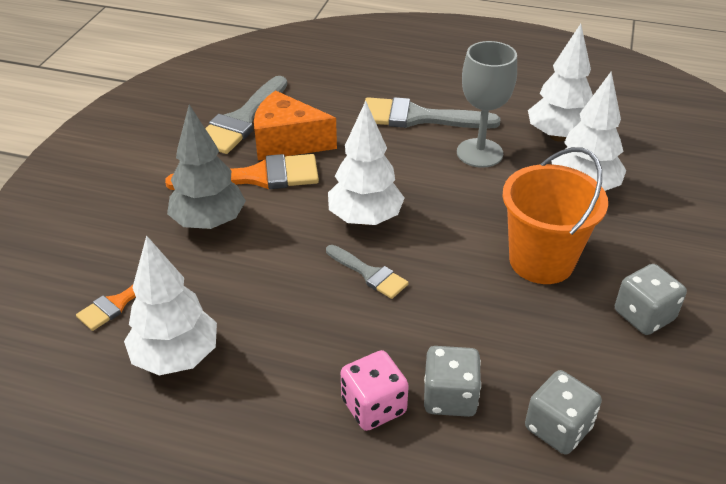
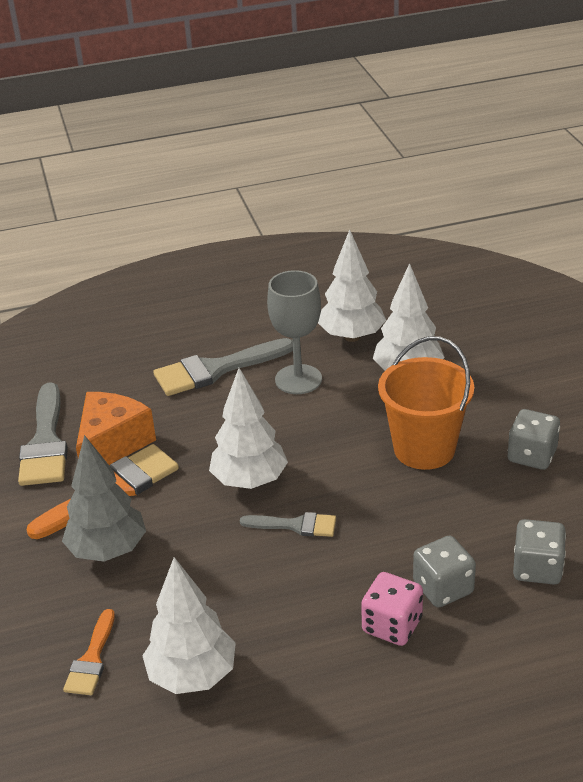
camera: 30 degrees left, 5 degrees down
orange cheese [254,90,337,160] -> orange cheese turned 135 degrees clockwise [76,392,156,465]

